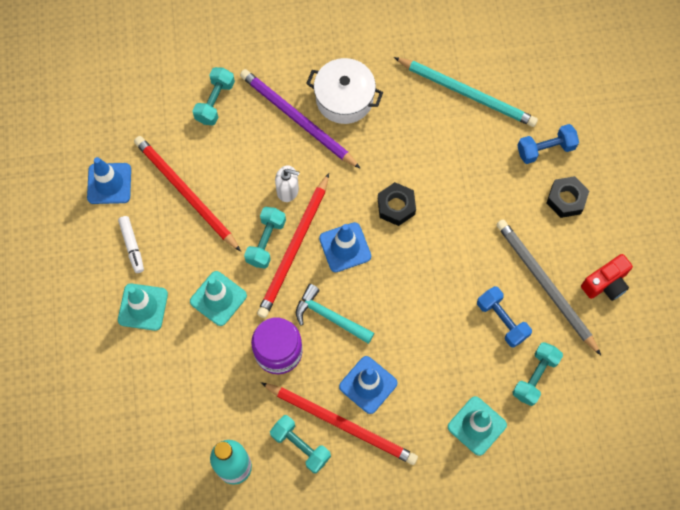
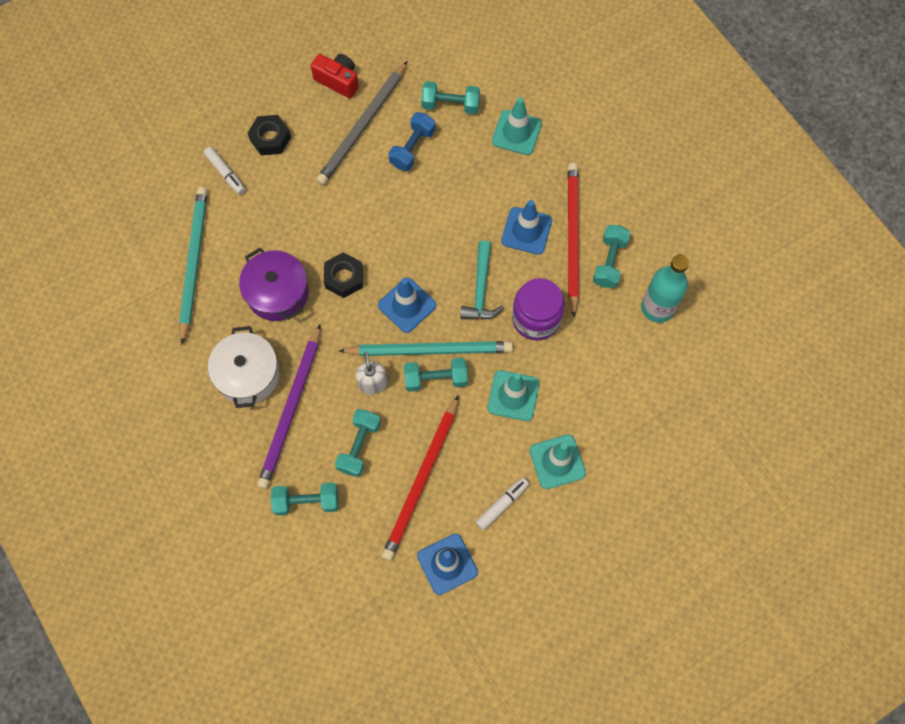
camera: 115 degrees left, 0 degrees up
red pencil [257,173,329,318] -> turquoise pencil [339,341,513,356]
blue dumbbell [517,124,579,164] -> white marker [204,147,246,195]
none -> purple pot [239,248,309,321]
none -> turquoise dumbbell [335,409,381,477]

